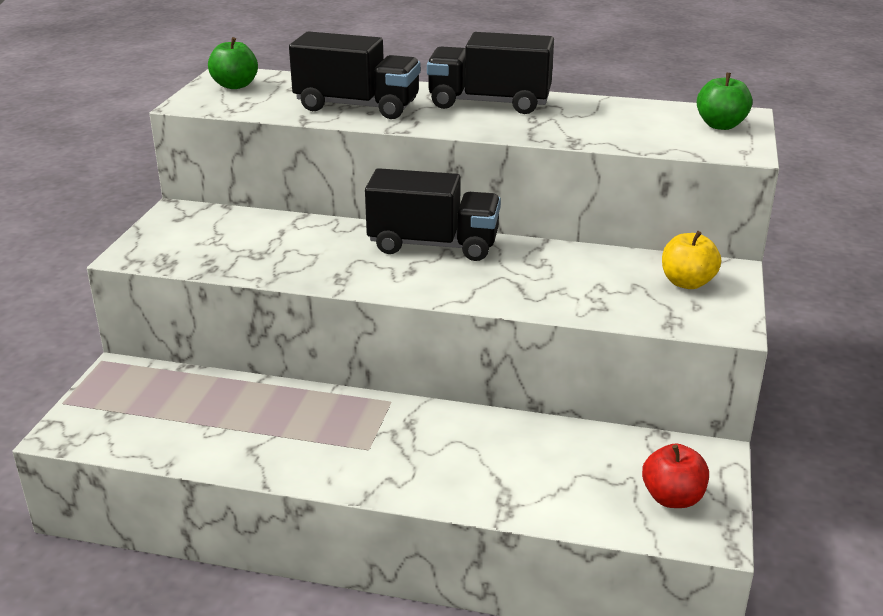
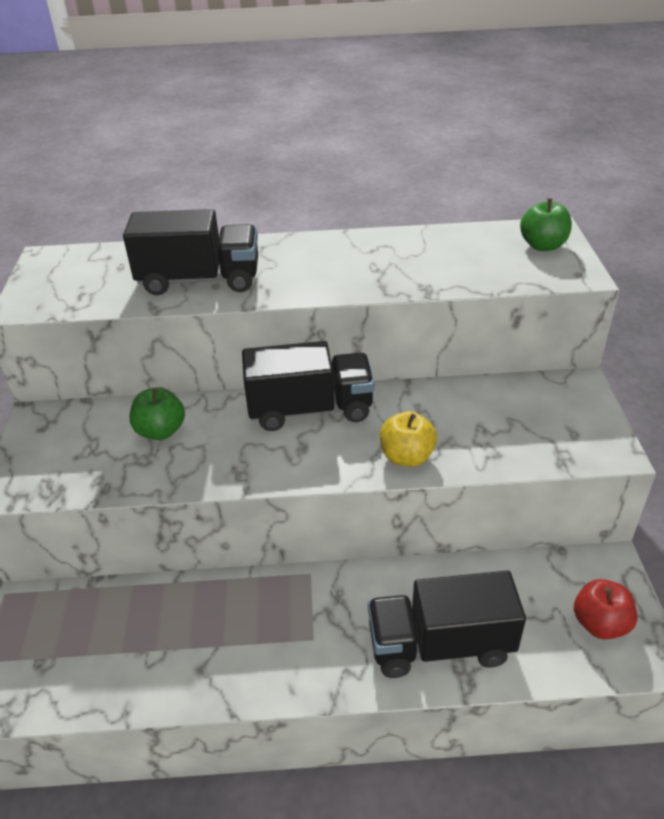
camera: 15 degrees left, 10 degrees up
green apple [208,37,258,89] -> green apple moved to [129,387,185,440]
black truck [427,32,554,114] -> black truck moved to [368,571,526,678]
yellow apple [662,231,721,289] -> yellow apple moved to [380,411,437,467]

